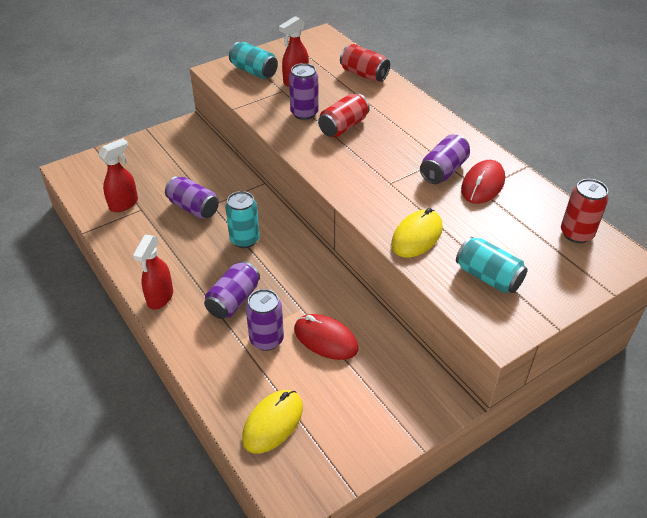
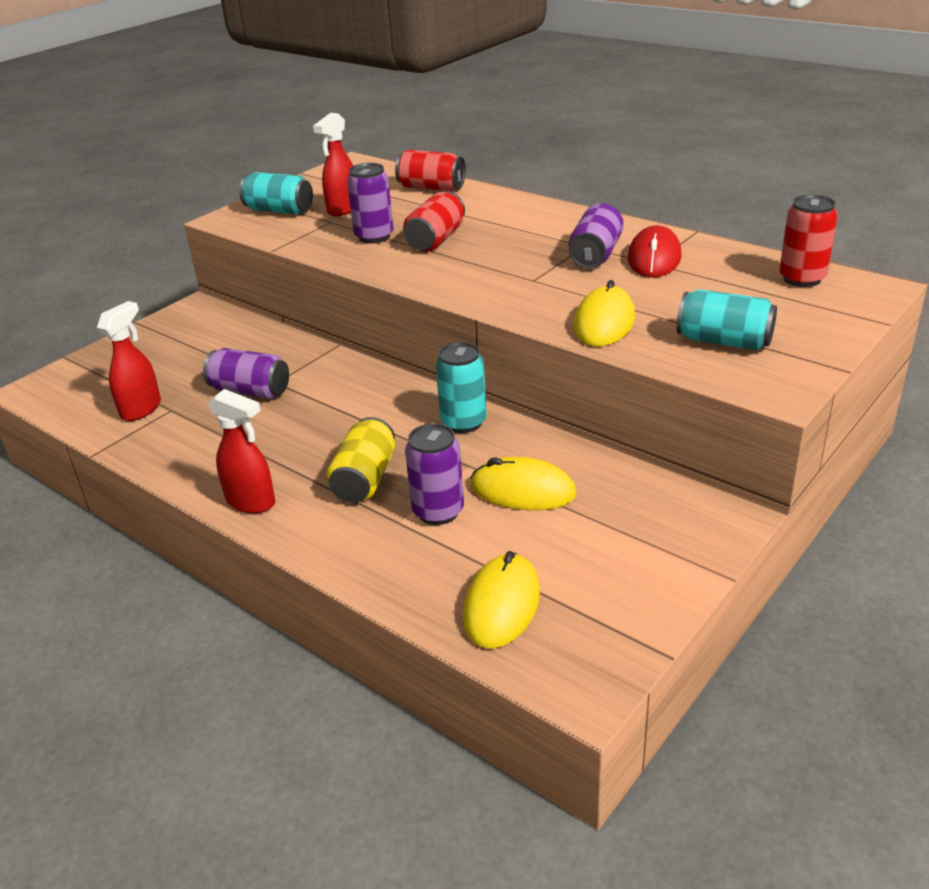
camera: 15 degrees left, 10 degrees down
red spray bottle [133,235,173,310] -> red spray bottle turned 60 degrees counterclockwise [208,389,275,513]
purple can [204,261,260,319] -> yellow can [326,417,395,503]
turquoise can [225,191,260,248] -> turquoise can moved to [436,342,487,433]
red mouse [294,314,359,360] -> yellow mouse [470,457,576,510]

